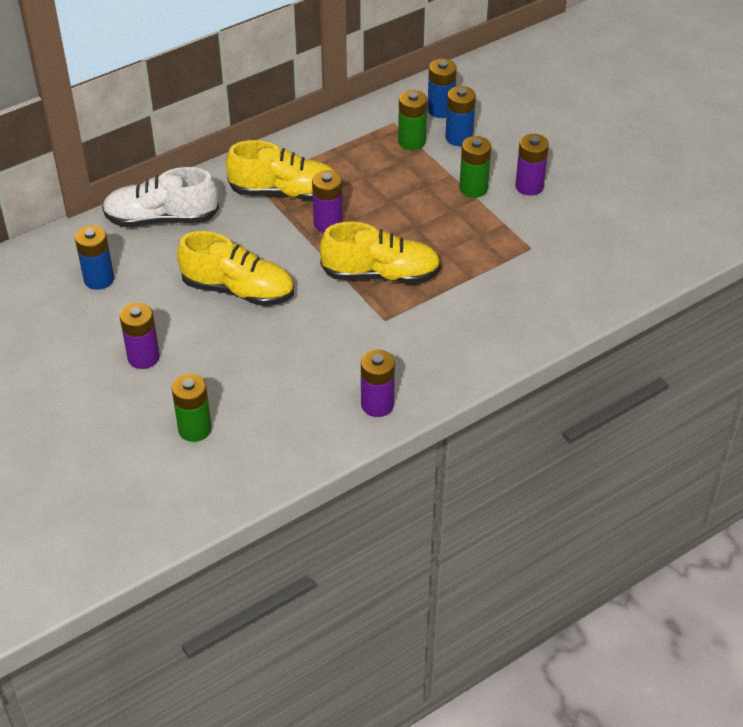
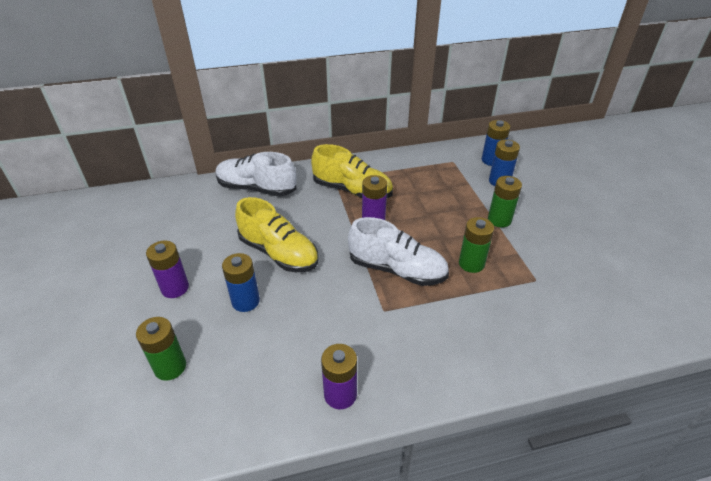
camera: 20 degrees right, 5 degrees down
blue battery [75,225,114,290] -> blue battery moved to [222,253,260,312]
yellow shoe [320,222,441,284] -> white shoe [348,217,449,286]
green battery [398,90,427,150] -> green battery moved to [459,217,494,273]
purple battery [515,134,549,195] -> none

